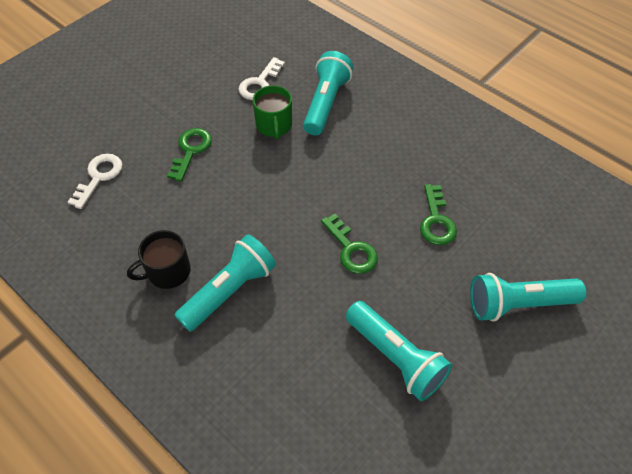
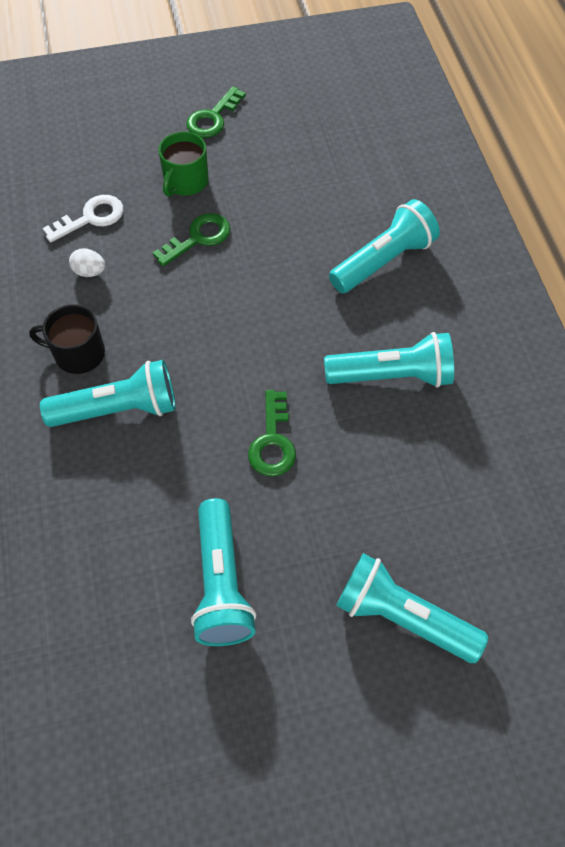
camera: 35 degrees right, 5 degrees up
white key [238,57,285,100] -> none
green mug [253,85,292,140] -> green mug moved to [159,131,209,197]
green key [420,184,457,245] -> green key moved to [186,86,246,138]
none -> white egg [69,248,105,277]
none -> turquoise flashlight [324,332,454,388]

